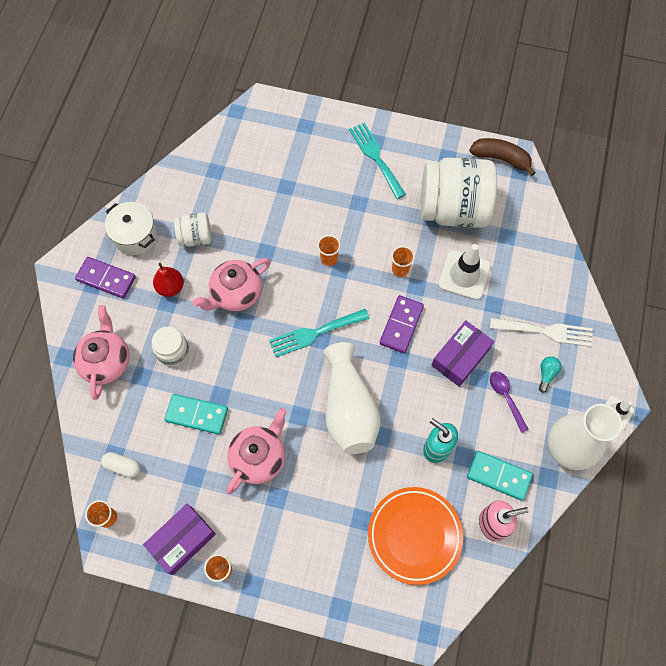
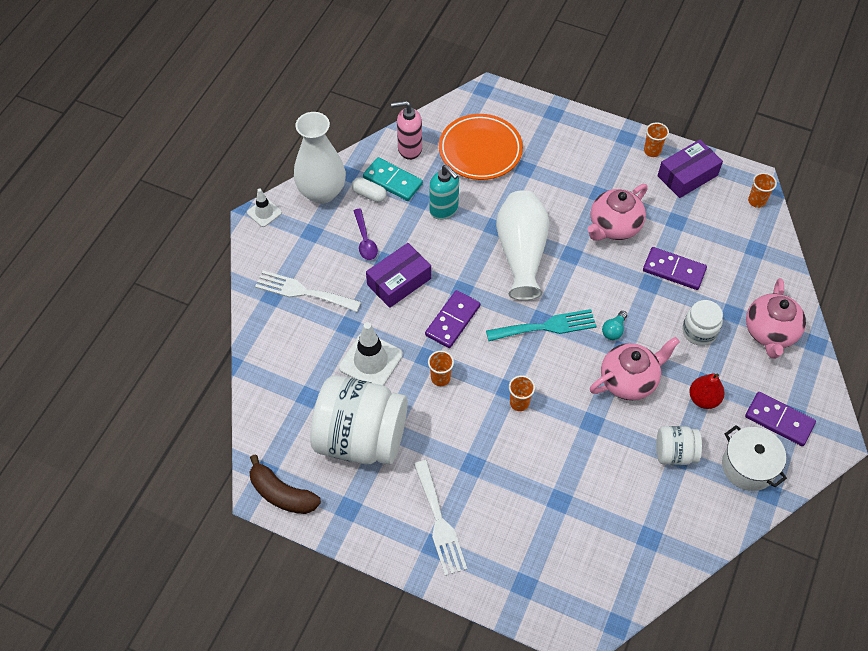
camera: 170 degrees left, 10 degrees down
white capsule [101,452,140,478] -> white capsule moved to [352,177,387,203]
turquoise domino [164,394,228,435] -> purple domino [643,247,707,290]
turquoise fork [349,122,406,199] -> white fork [414,460,467,576]
turquoise light bulb [539,356,561,393] -> turquoise light bulb moved to [602,311,627,340]

